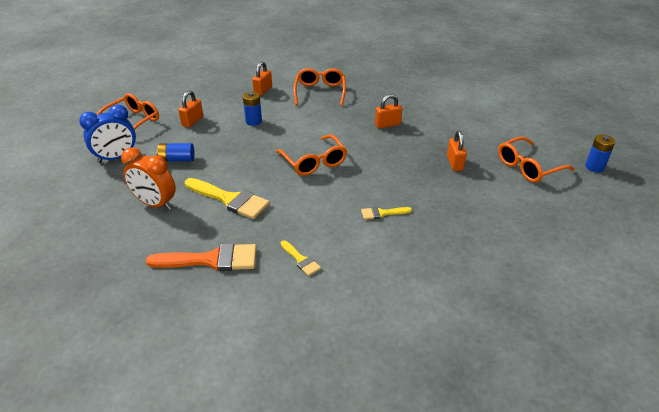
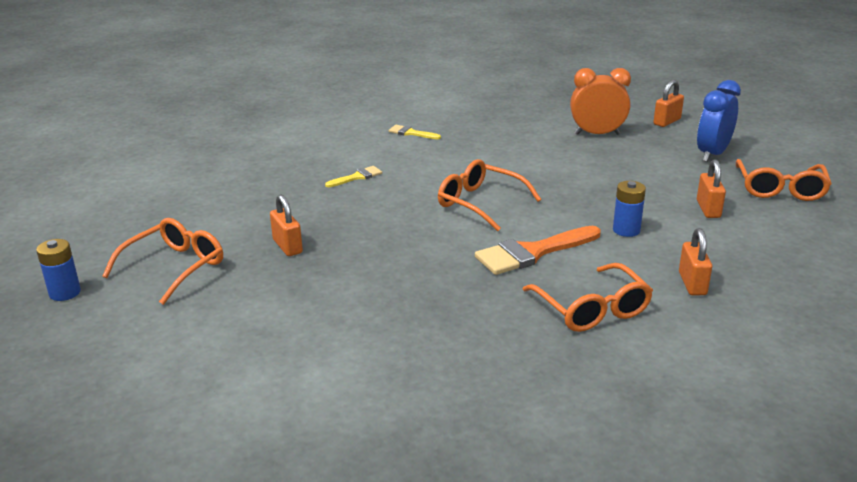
camera: 155 degrees right, 10 degrees down
orange brush [146,243,257,271] -> orange brush moved to [475,226,601,275]
blue battery [156,143,195,162] -> none
yellow brush [185,178,270,219] -> none
orange padlock [375,94,402,128] -> orange padlock moved to [653,80,684,127]

